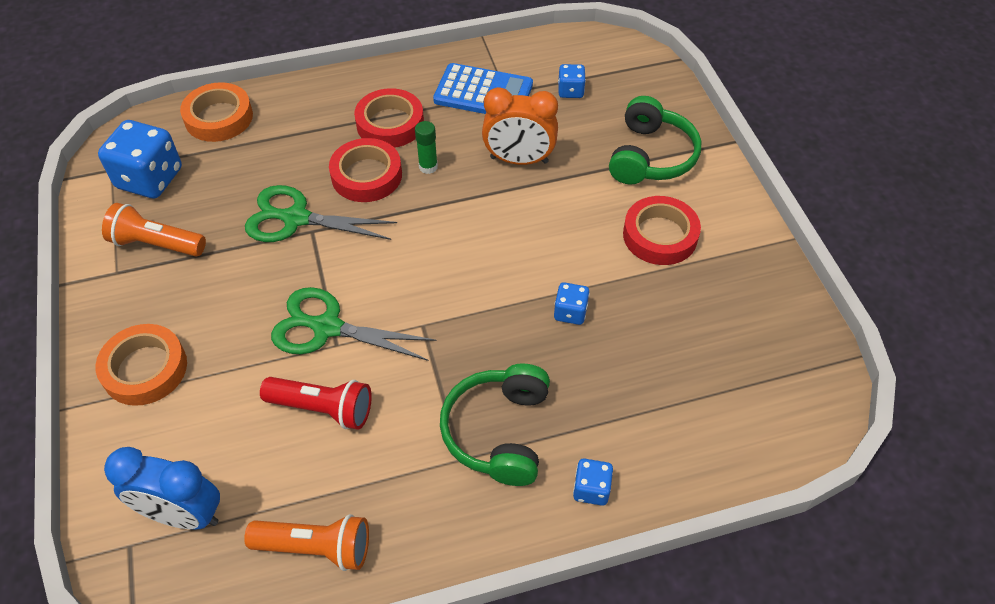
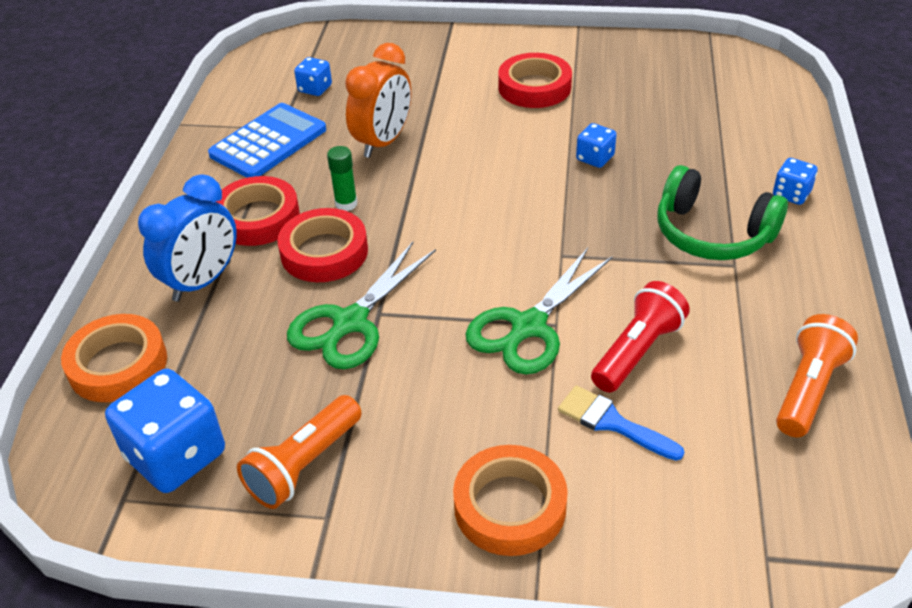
camera: 65 degrees left, 10 degrees down
blue clock [104,447,220,529] -> blue clock moved to [138,174,237,302]
green headphones [609,96,702,184] -> none
none -> blue brush [558,385,684,461]

